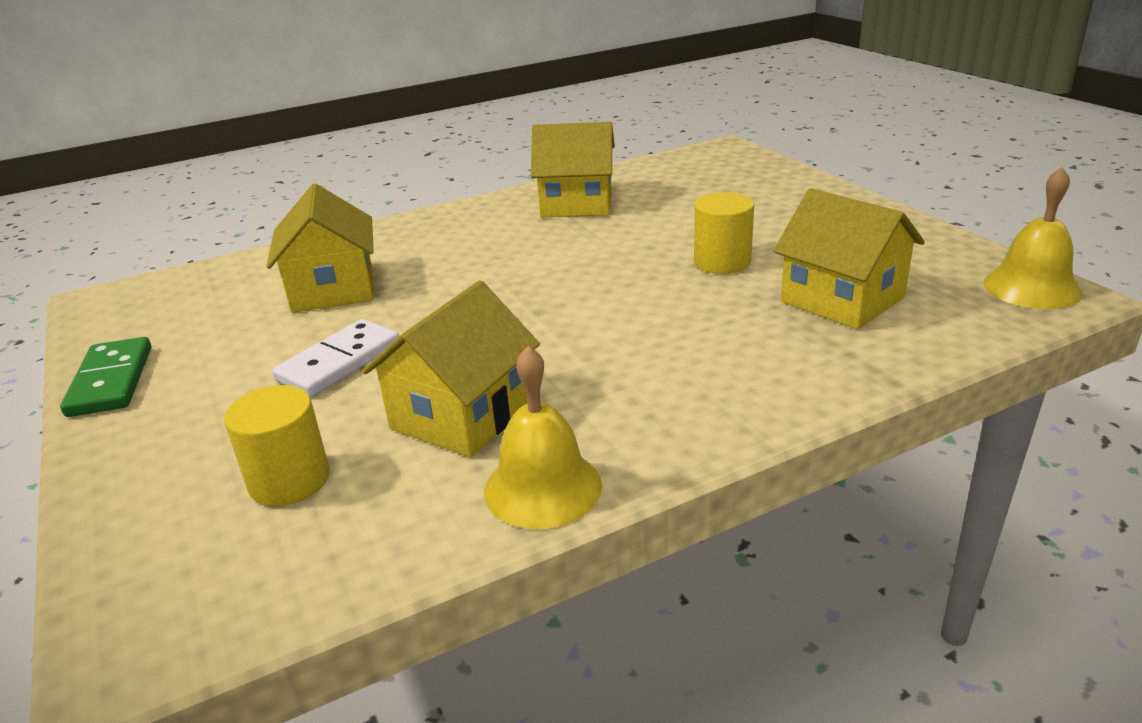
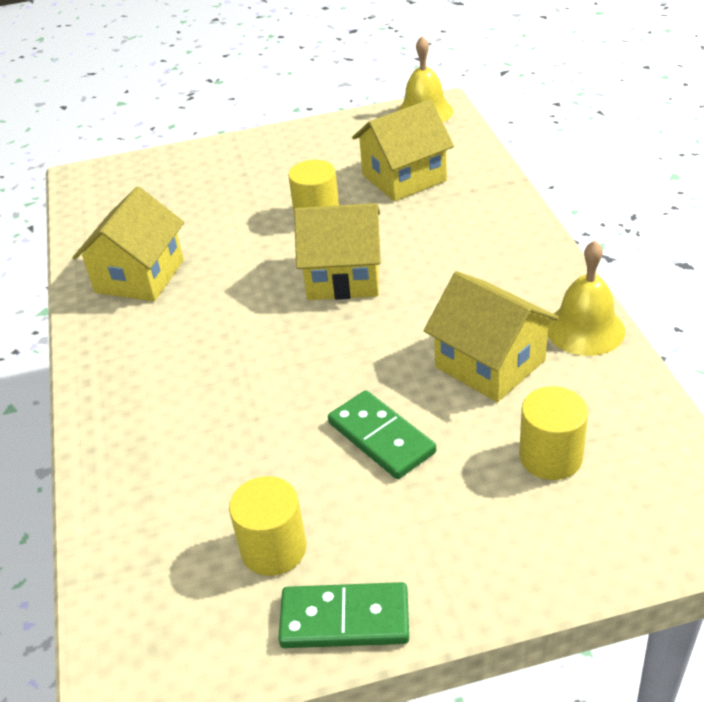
camera: 75 degrees left, 10 degrees up
yellow house [266,183,374,313] -> yellow house moved to [294,203,381,300]
white domino [272,319,399,397] -> green domino [328,390,436,479]
none -> yellow cylinder [229,476,306,576]

